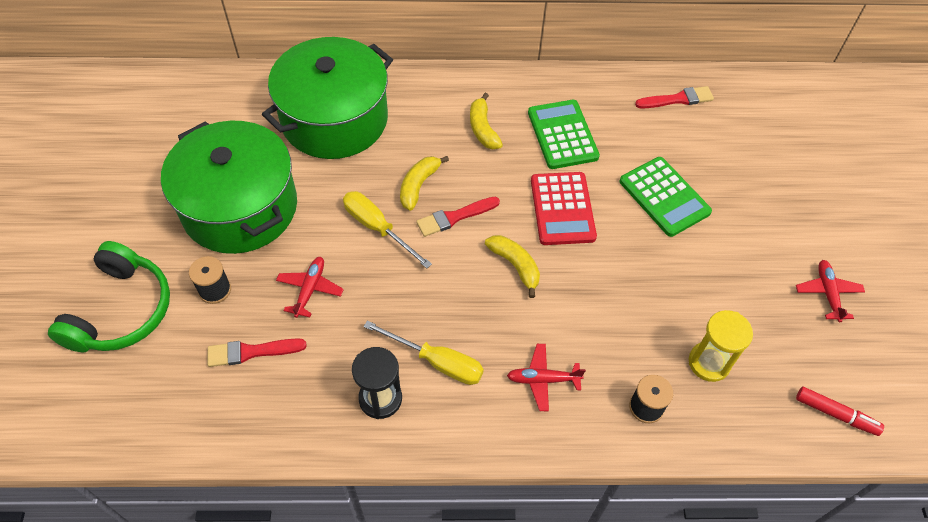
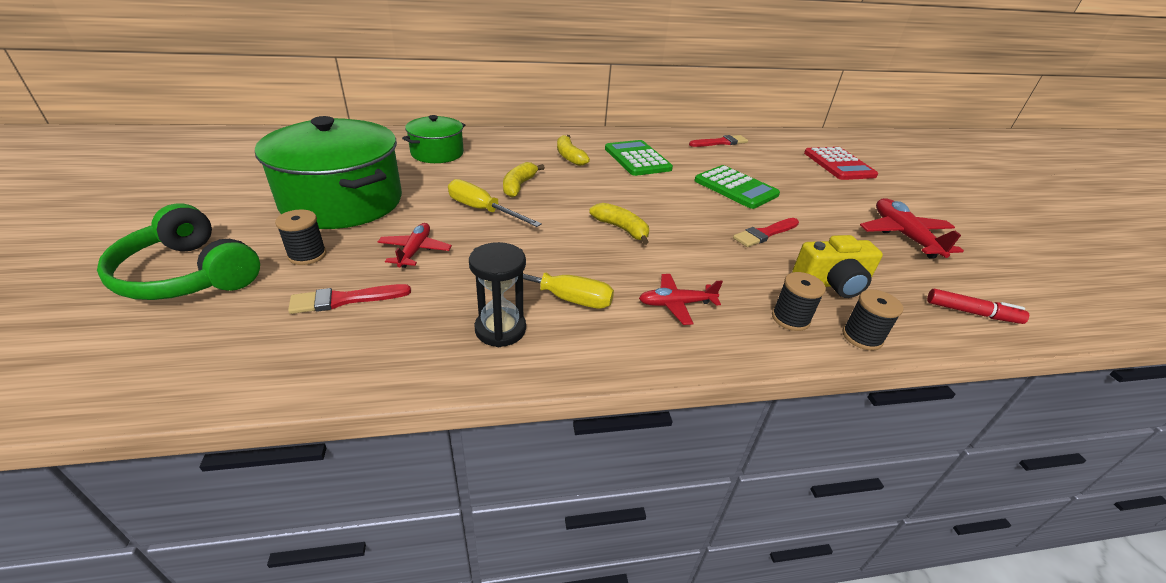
camera: 10 degrees left, 20 degrees down
green headphones [48,241,170,353] -> green headphones turned 120 degrees clockwise [97,203,260,300]
green pot [262,37,393,159] -> green pot [402,115,465,163], size x0.54
red brush [416,197,500,237] -> red brush moved to [733,218,799,247]
red calculator [531,172,597,245] -> red calculator moved to [804,147,878,180]
yellow hourglass [689,310,753,382] -> yellow camera [792,235,883,298]
red plane [796,260,865,322] -> red plane [860,198,964,259], size x1.59
none -> black spool [842,289,904,350]

